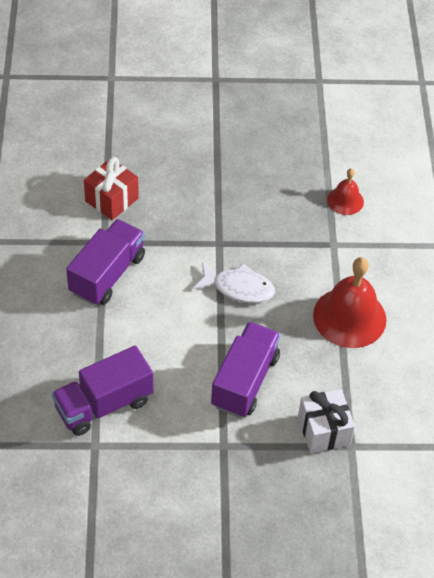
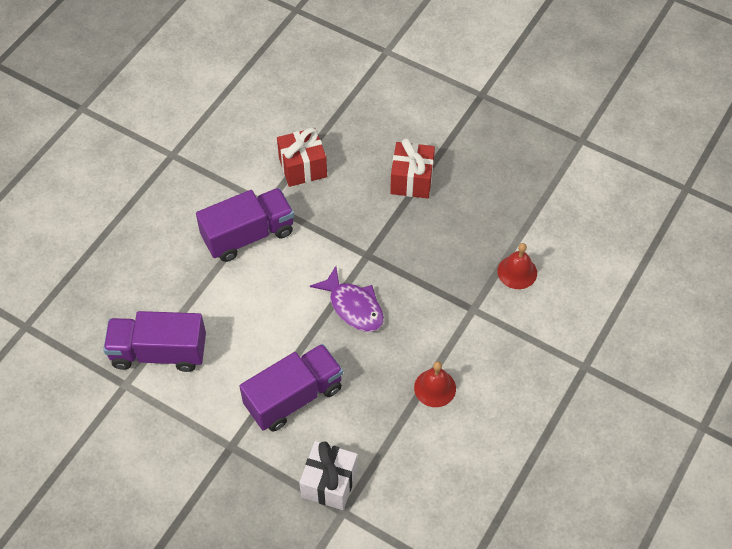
camera: 35 degrees right, 5 degrees up
white fish [193,262,275,303] -> purple fish [310,266,384,332]
red bell [313,257,386,348] -> red bell [414,361,456,407], size x0.53
none -> red gift [390,138,435,198]

